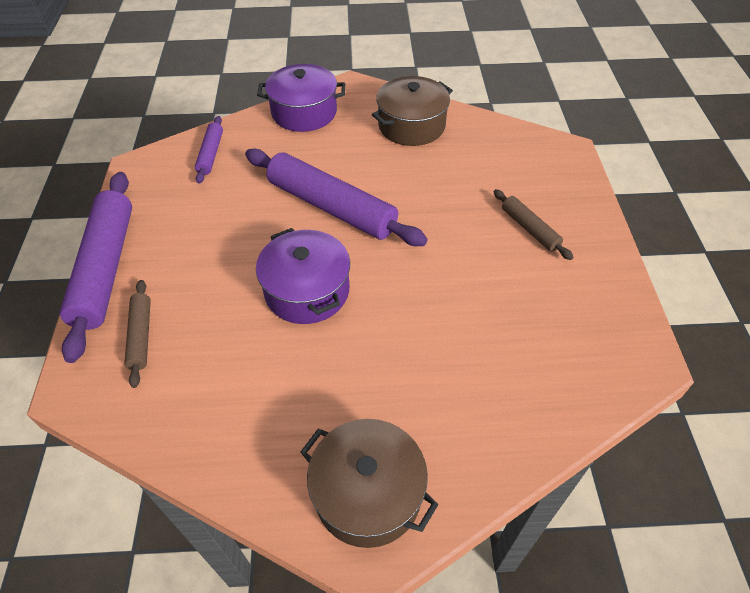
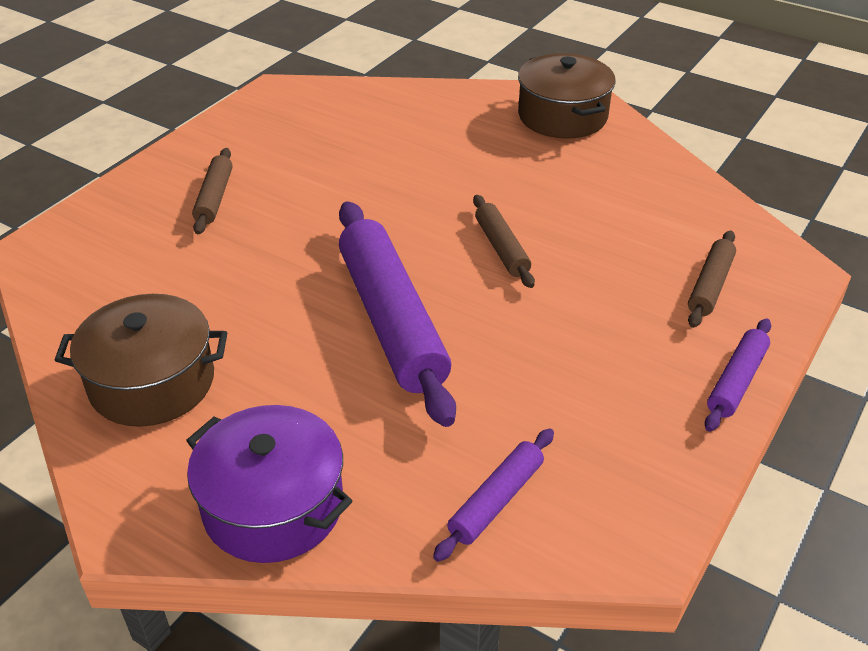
camera: 145 degrees left, 10 degrees down
purple rolling pin [60,172,132,363] -> purple rolling pin [705,318,771,432], size x0.49
purple pot [256,228,350,324] -> brown rolling pin [473,195,535,288]

